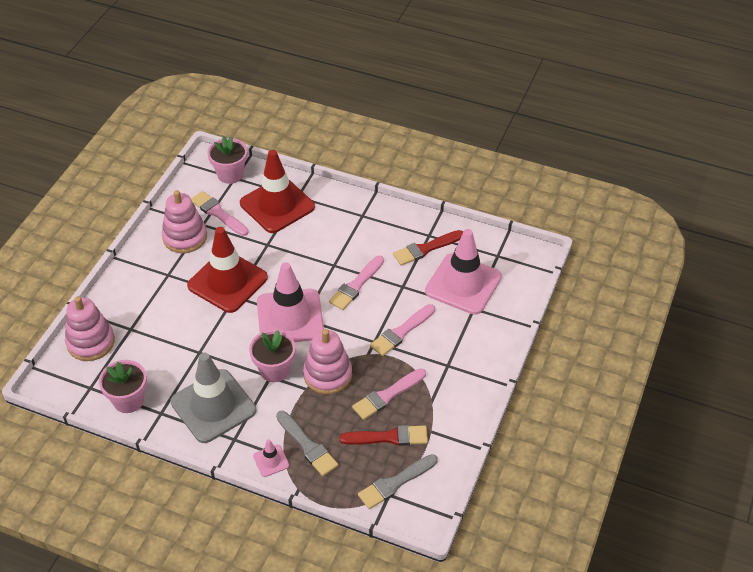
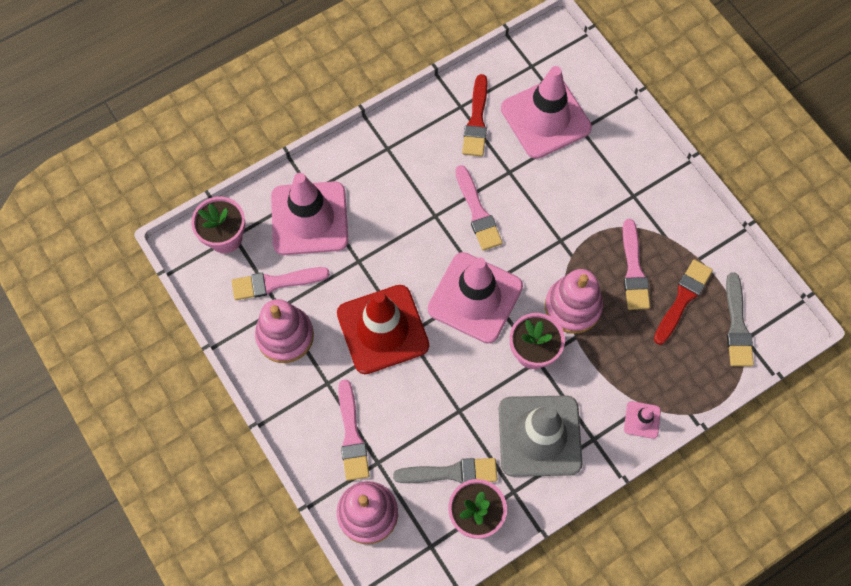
camera: 55 degrees left, 20 degrees up
red traffic cone [240,150,315,233] -> pink traffic cone [271,173,349,255]
grey brush [276,411,338,476] -> grey brush moved to [393,458,497,483]
pink brush [370,304,435,356] -> pink brush moved to [338,379,369,481]

